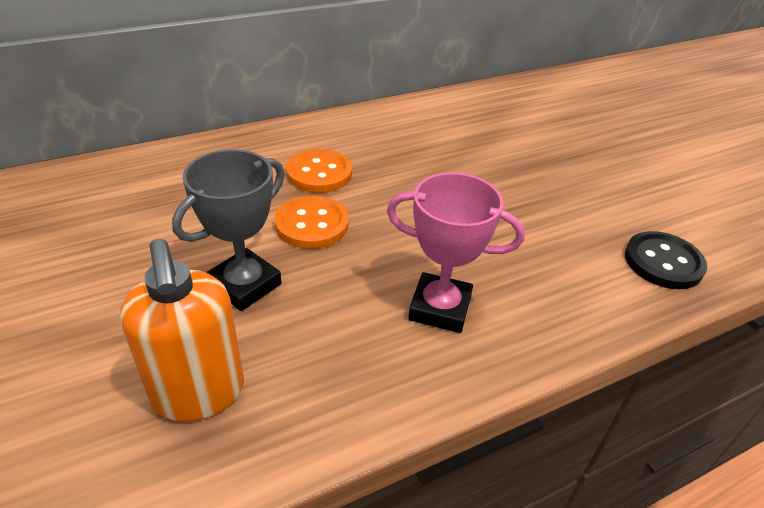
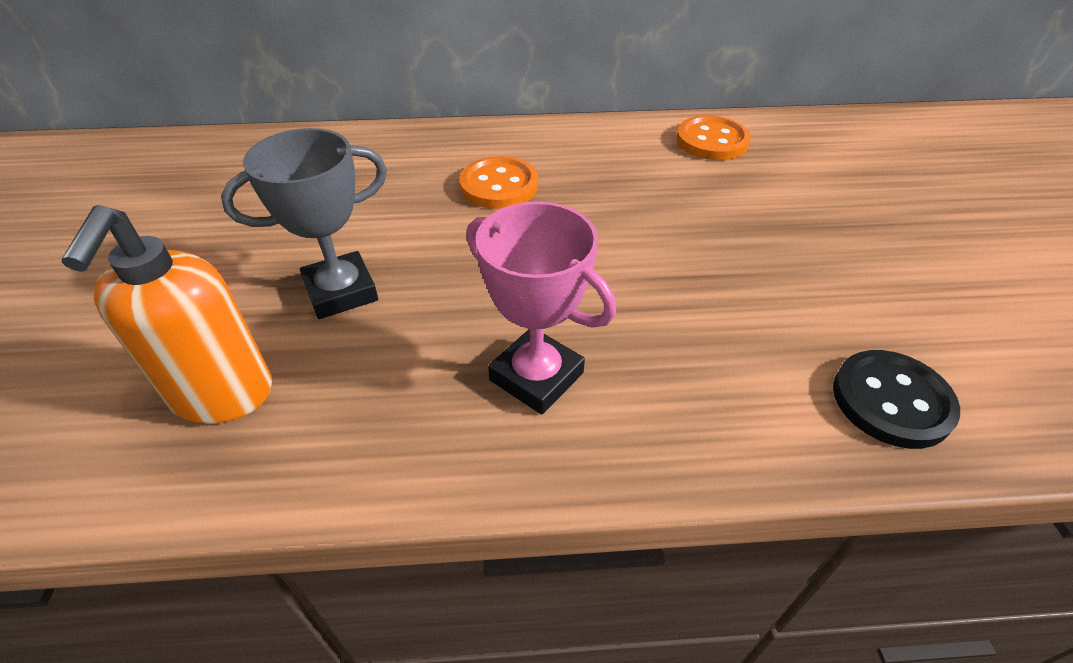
camera: 25 degrees right, 5 degrees up
orange button [275,195,349,249] -> orange button moved to [676,116,751,160]

